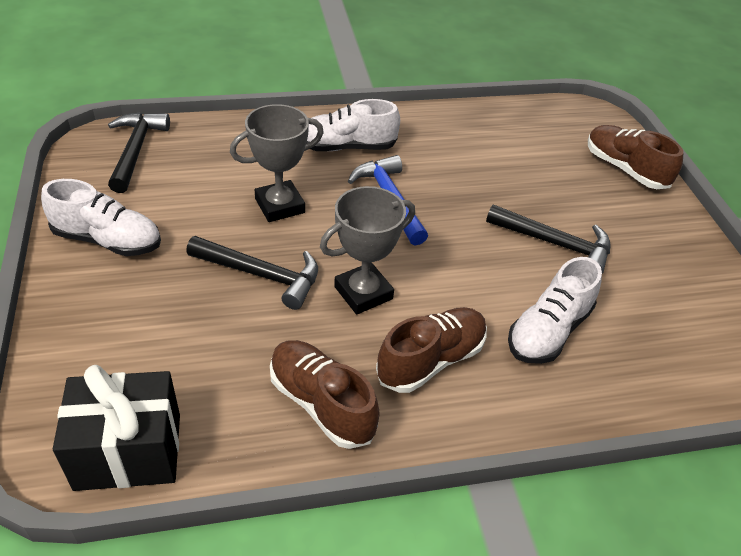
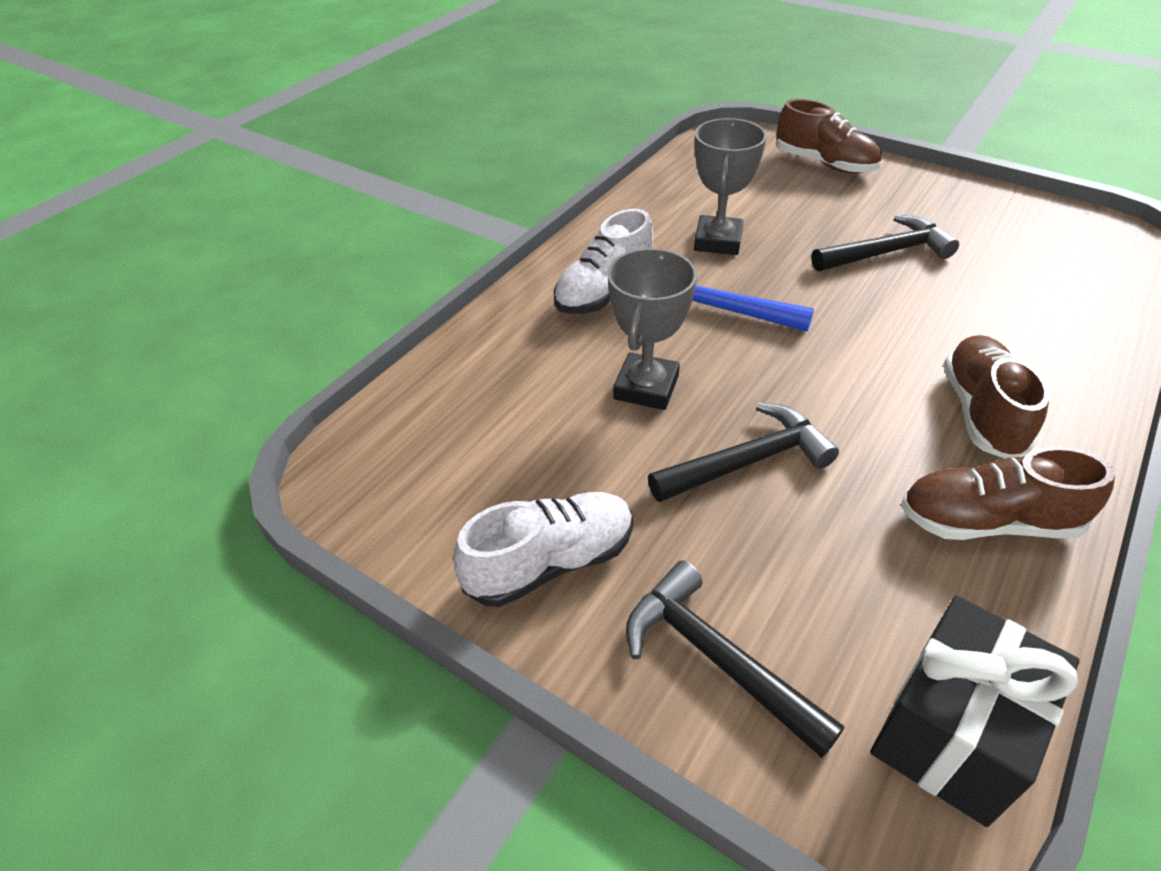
camera: 40 degrees left, 0 degrees up
black hammer [108,112,170,193] -> black hammer moved to [626,560,845,758]
grey trophy [320,186,415,315] -> grey trophy moved to [694,118,767,255]
white shoe [508,257,602,364] -> none
brown shoe [588,125,683,189] -> brown shoe turned 150 degrees counterclockwise [776,99,882,174]

